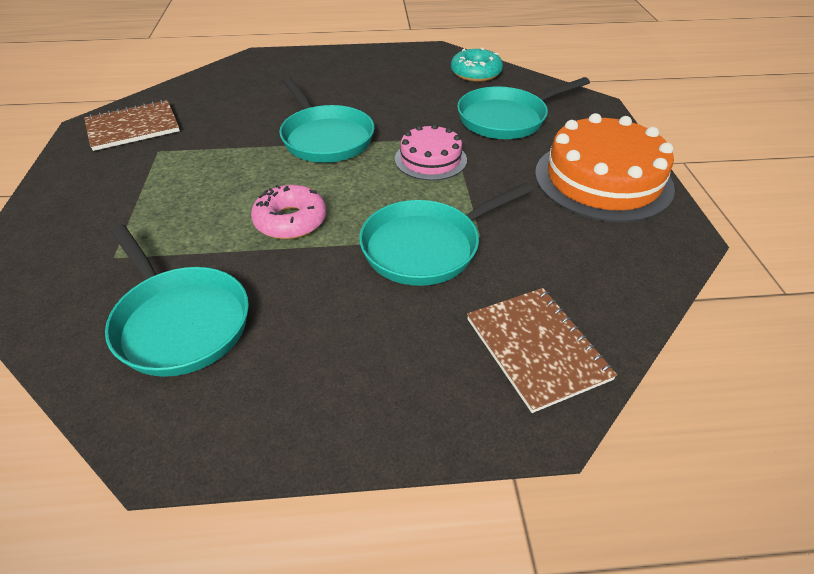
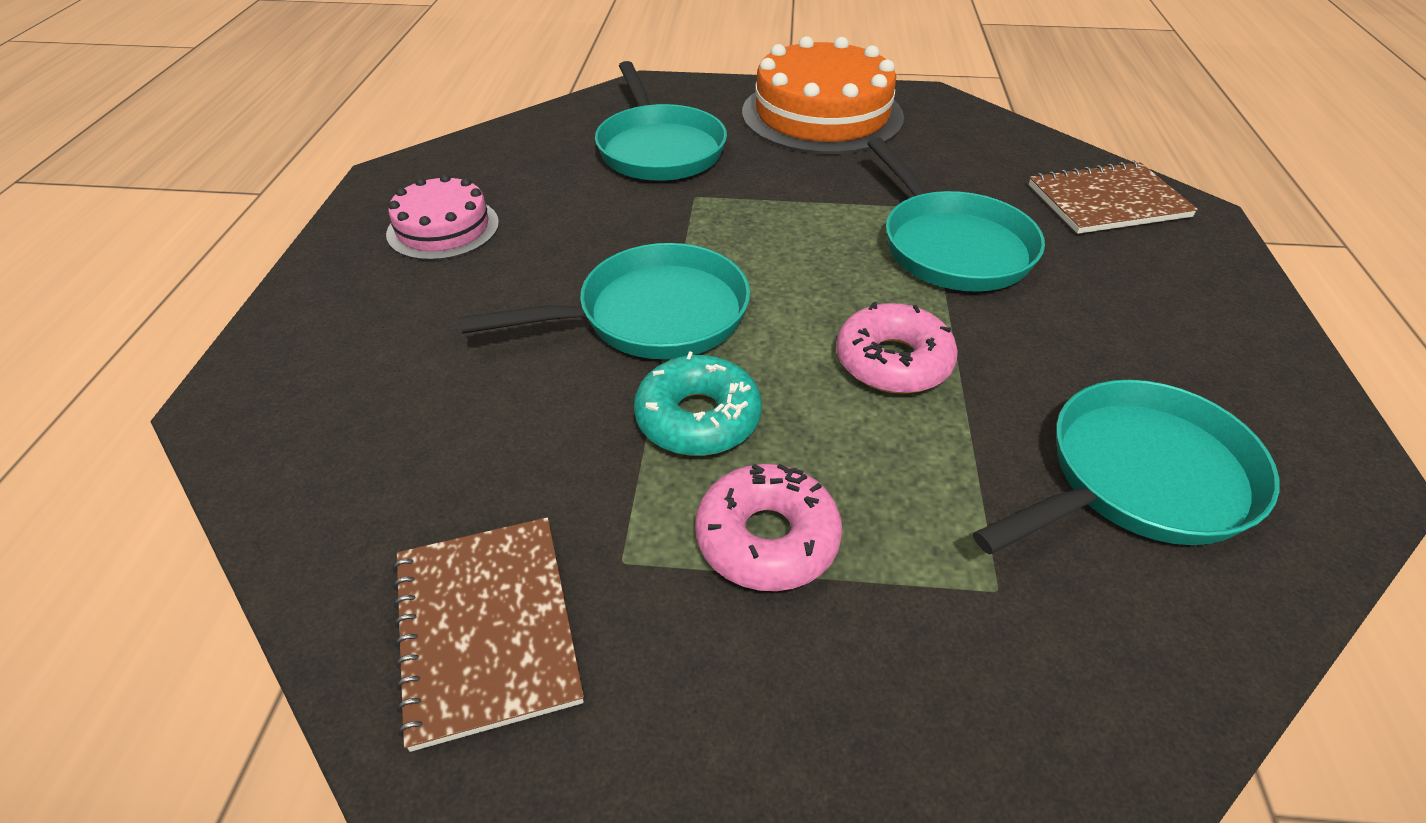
camera: 80 degrees left, 0 degrees up
pink cake [395,124,467,181] -> pink cake moved to [386,174,499,261]
turquoise donut [451,48,503,82] -> turquoise donut moved to [634,351,762,456]
none -> pink donut [695,463,842,591]

